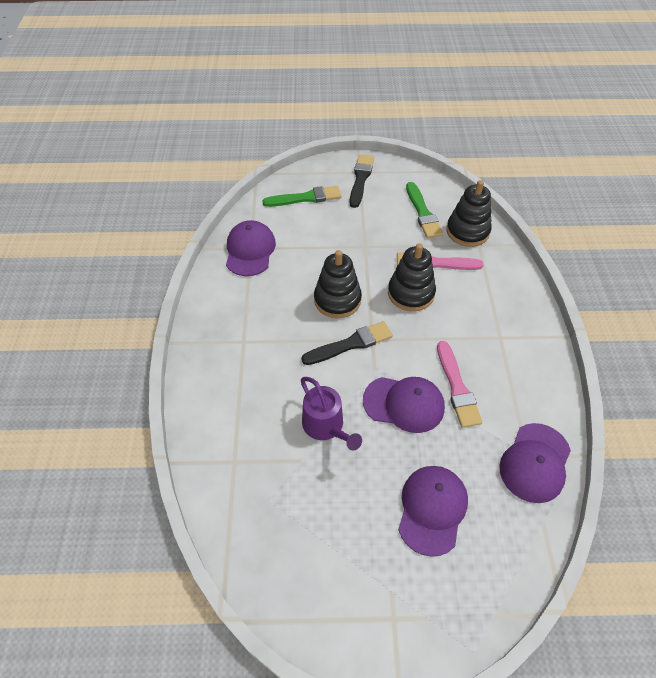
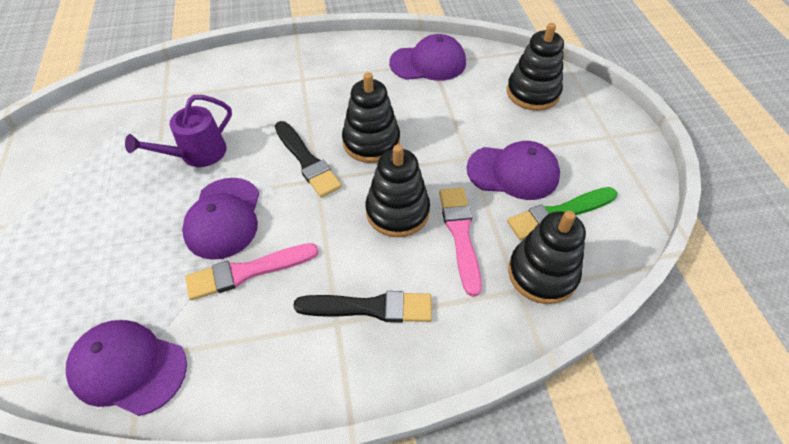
camera: 80 degrees right, 0 degrees up
green brush [262,186,341,207] -> black stacking toy [507,23,564,111]
black brush [349,154,374,208] -> black brush moved to [294,291,432,323]
purple cap [398,466,468,557] -> purple cap moved to [466,141,560,200]

